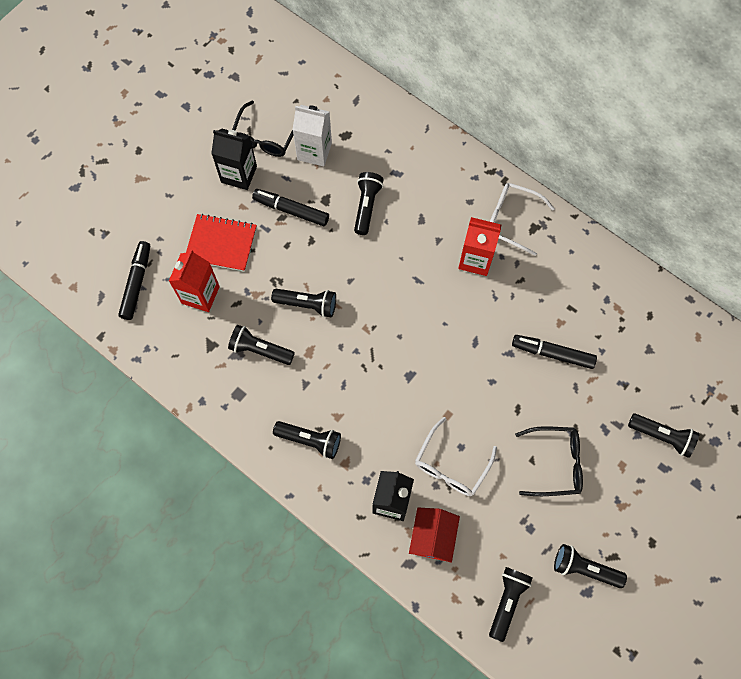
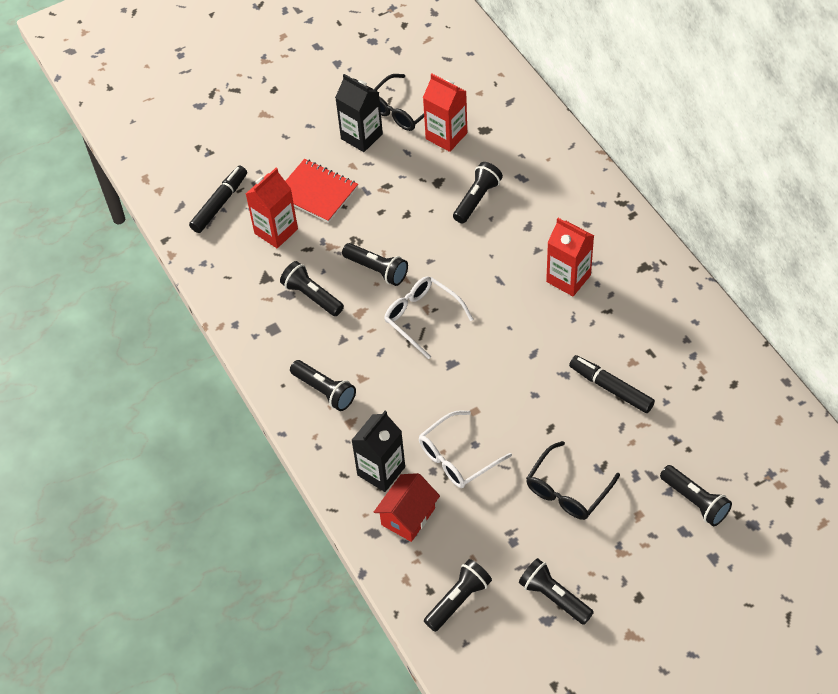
camera: 25 degrees right, 15 degrees down
black marker [252,189,329,226] -> none
white carton [293,105,332,166] -> red carton [423,74,467,152]
white glasses [490,183,555,256] -> white glasses moved to [384,276,473,359]
black glasses [515,426,583,496] -> black glasses turned 105 degrees clockwise [526,441,620,520]

